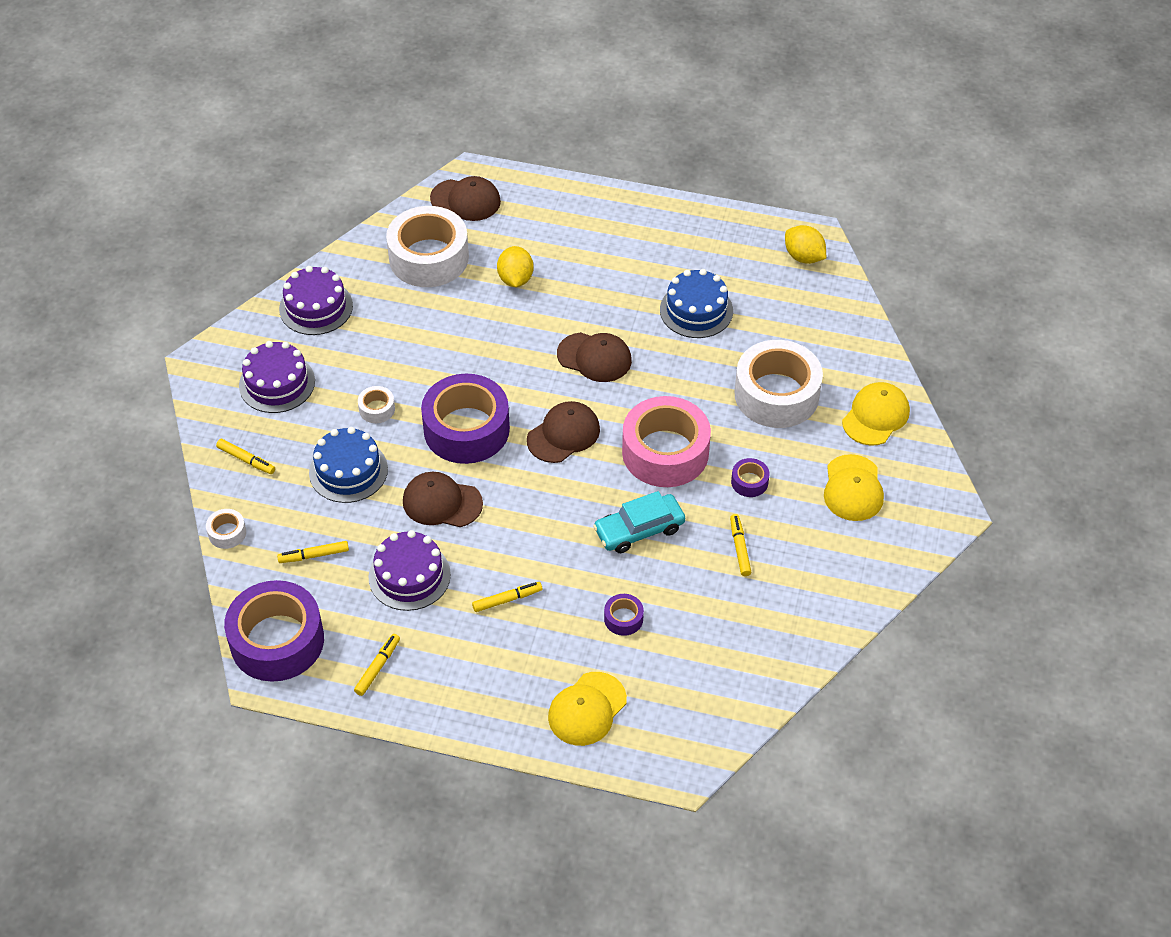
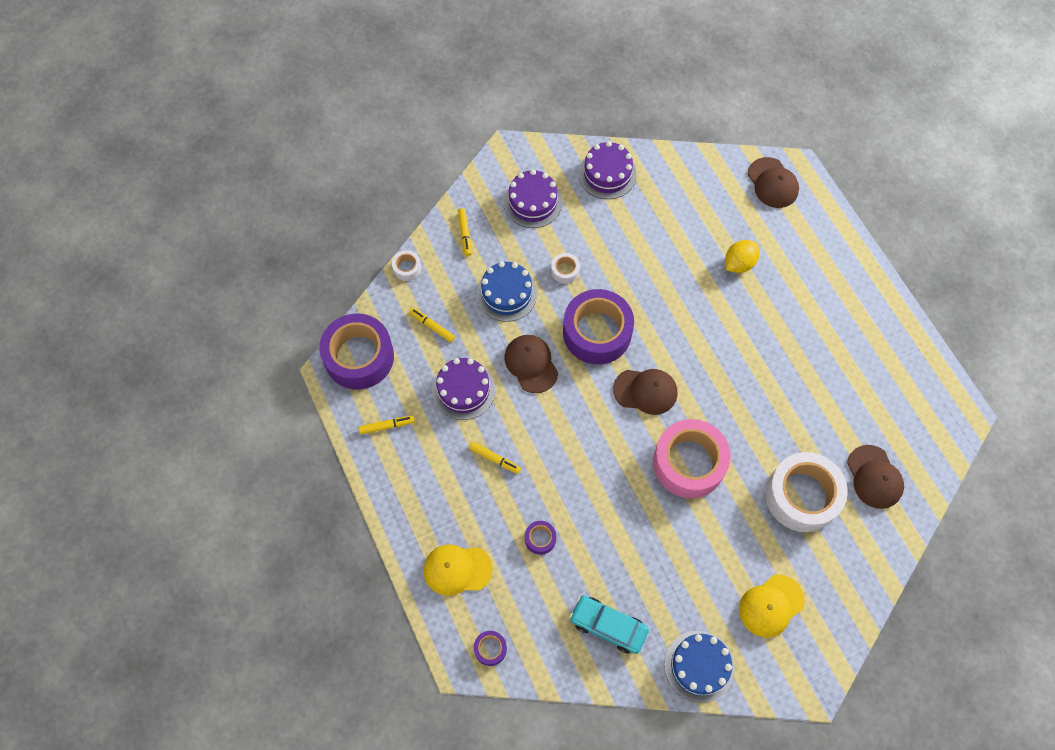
camera: 50 degrees right, 15 degrees up
white tape [386,206,469,287] -> none
brown cap [557,332,632,382] -> brown cap moved to [847,445,904,509]
turquoise car [593,491,685,553] -> turquoise car moved to [569,596,649,654]
blue cake [660,269,733,338] -> blue cake moved to [664,631,735,703]
yellow marker [730,514,751,576] -> none
purple tape [731,458,769,497] -> purple tape moved to [474,631,507,666]
yellow lemon [785,225,826,264] -> none
yellow cap [842,382,910,446] -> none

